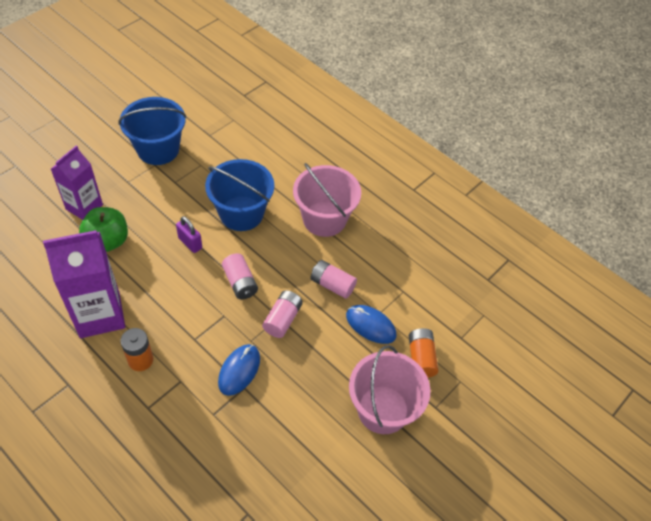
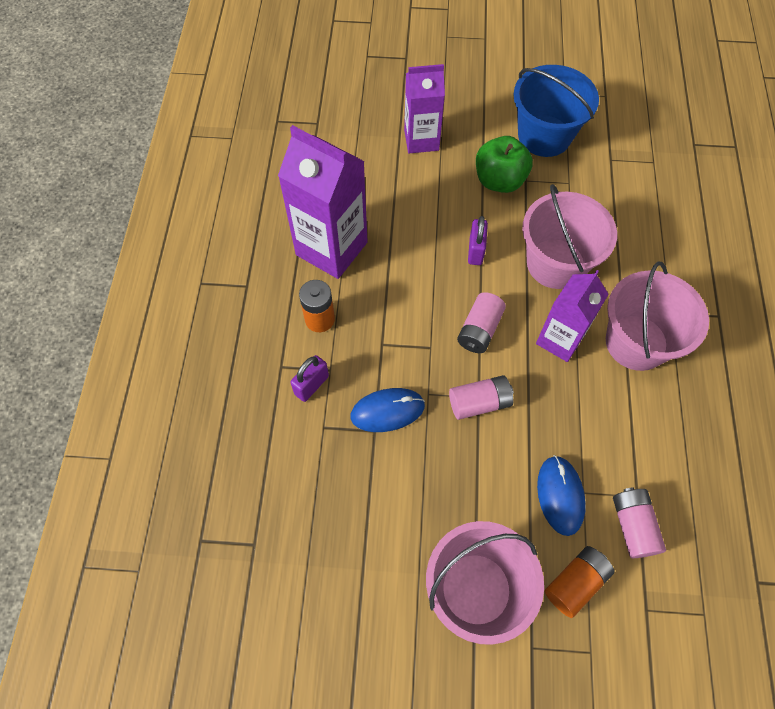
camera: 55 degrees right, 10 degrees up
green apple [79,207,128,252] -> green apple moved to [476,136,533,193]
blue bucket [205,159,274,231] -> pink bucket [522,184,617,289]
pink battery [311,260,357,299] -> pink battery moved to [613,487,666,558]
none -> purple padlock [291,355,329,402]
none -> purple carton [536,270,609,362]

